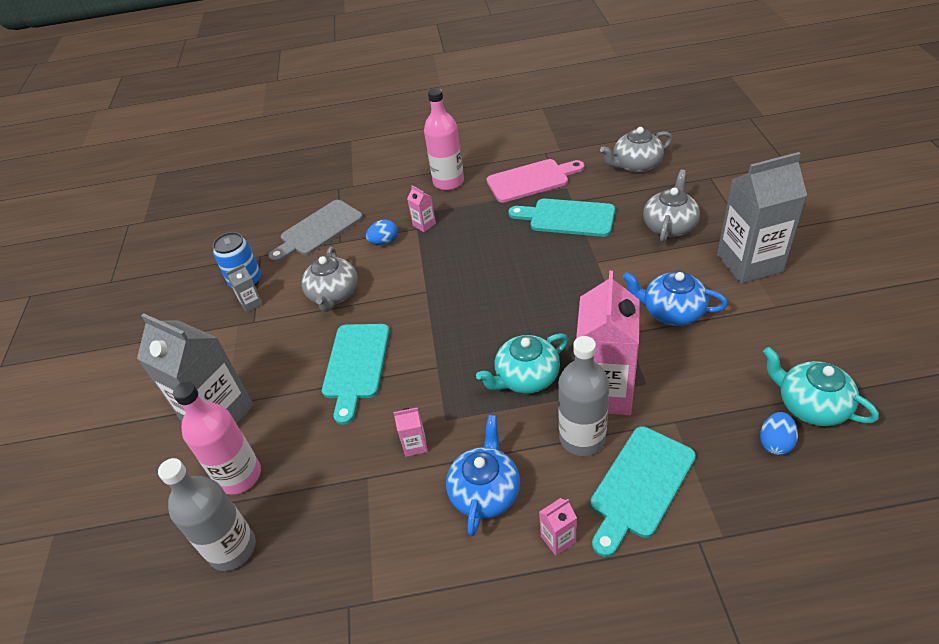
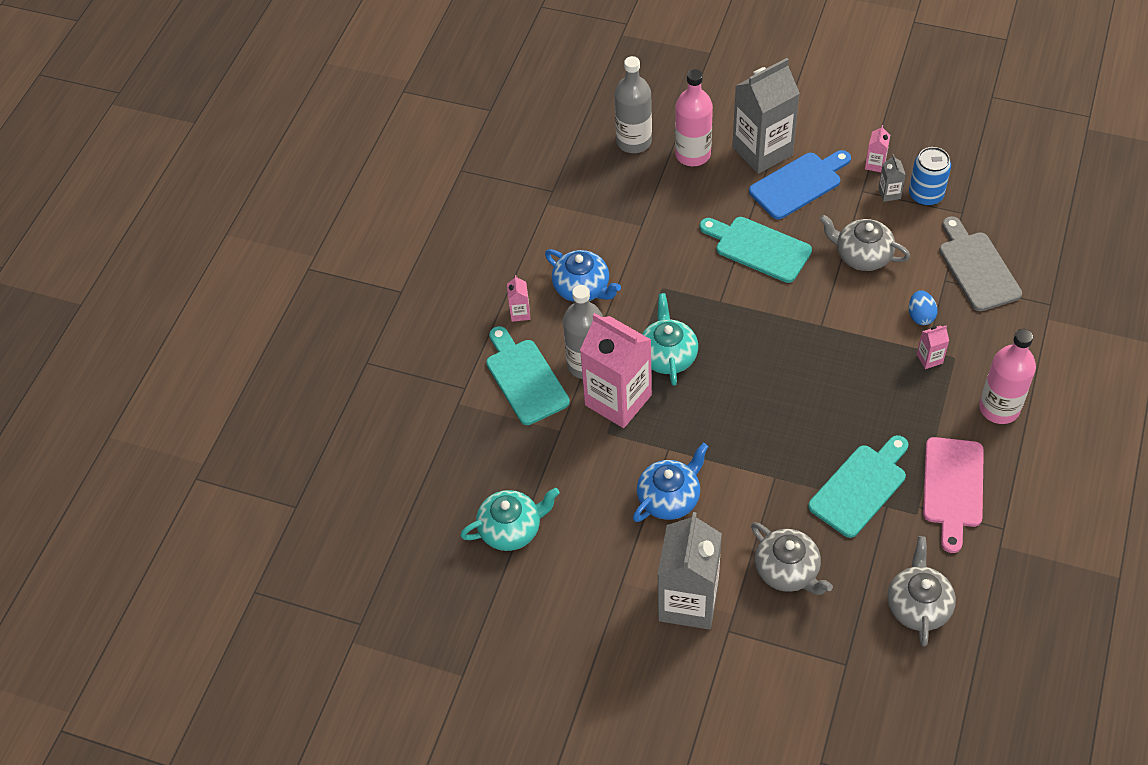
camera: 115 degrees right, 10 degrees up
pink carton [393,408,428,457] -> pink carton moved to [865,125,890,172]
blue egg [760,412,798,455] -> none
none -> blue cutting board [749,150,851,219]

